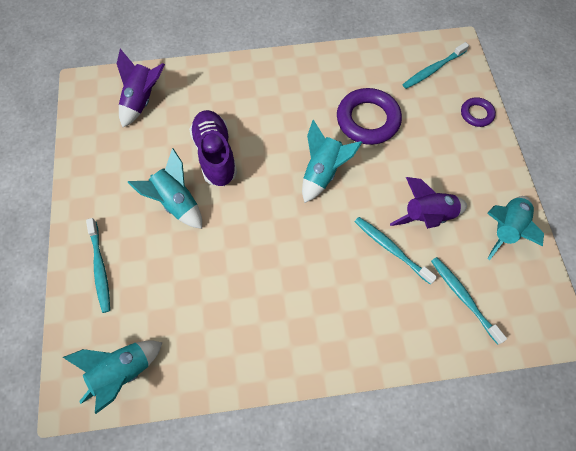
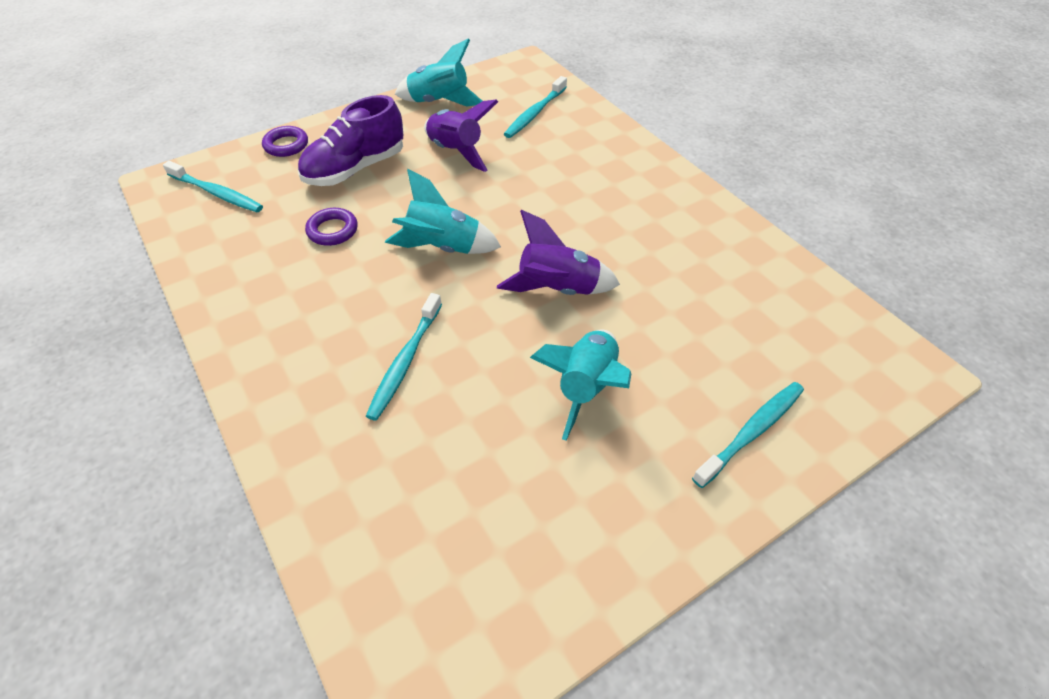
camera: 115 degrees left, 15 degrees down
turquoise rocket [63,340,163,414] -> none
purple rocket [117,49,165,127] -> purple rocket moved to [497,210,620,295]
purple shoe [189,110,237,186] -> purple shoe moved to [298,95,403,186]
purple ring [337,88,402,145] -> purple ring [305,208,358,246], size x0.53
turquoise toothbrush [355,217,437,285] -> turquoise toothbrush moved to [366,293,442,421]

